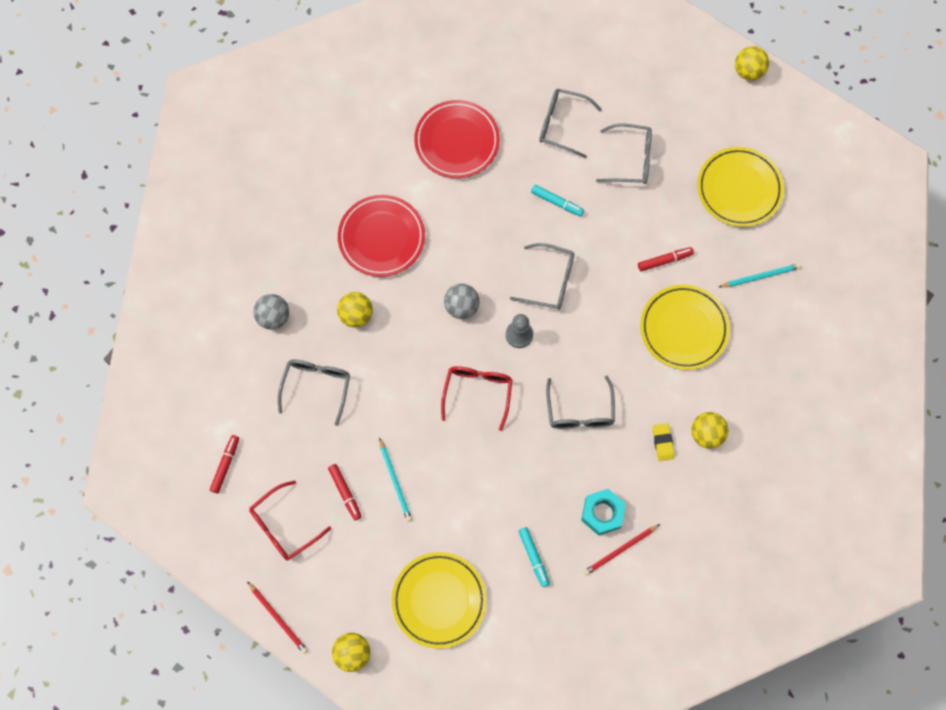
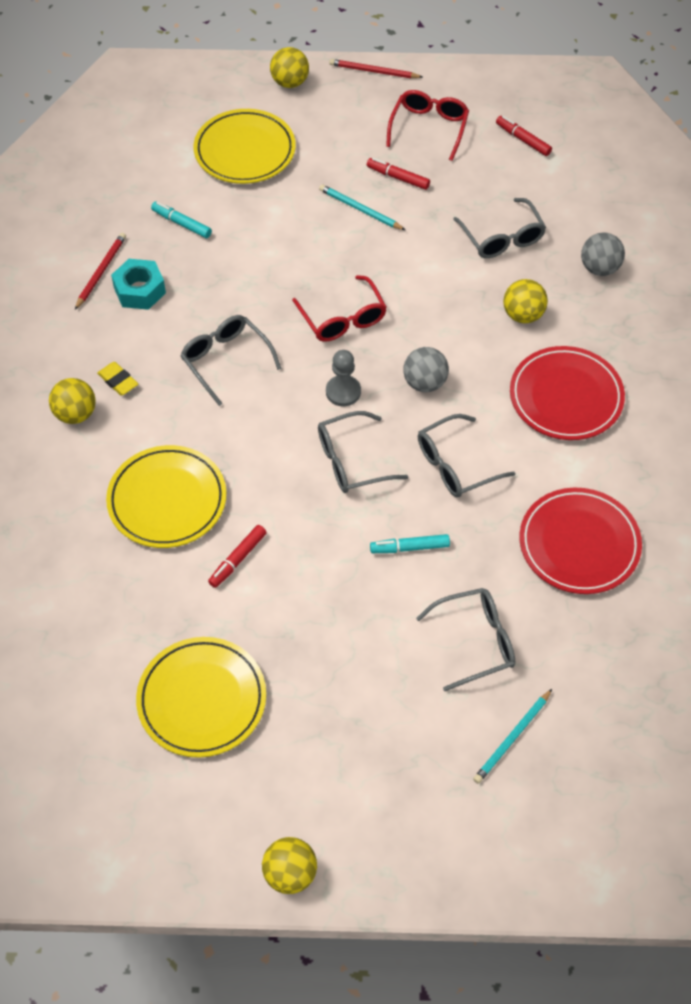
camera: 145 degrees right, 15 degrees down
red marker [210,435,239,493] -> red marker turned 150 degrees clockwise [496,116,552,156]
grey glasses [596,123,652,184] -> grey glasses moved to [418,414,515,498]
turquoise pencil [719,263,801,287] -> turquoise pencil moved to [473,689,552,784]

